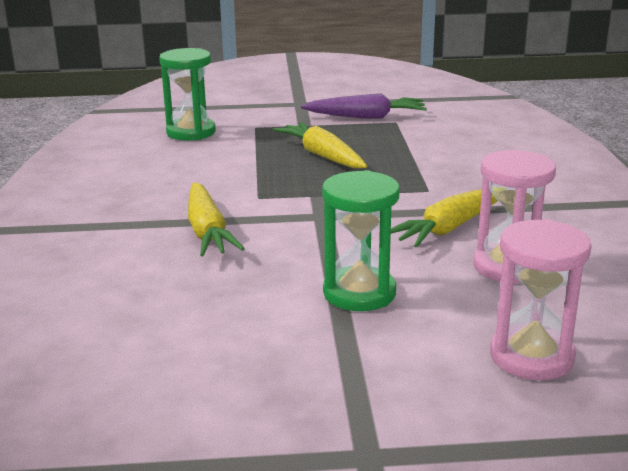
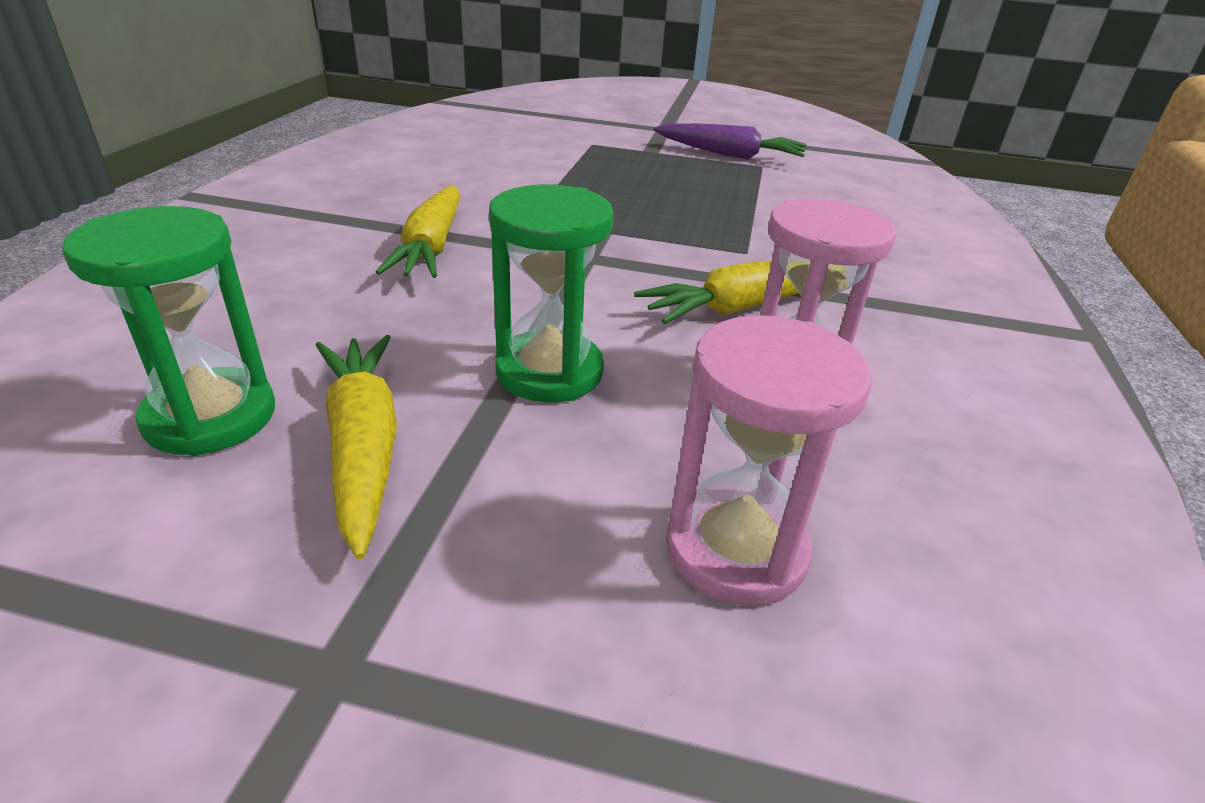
camera: 15 degrees right, 10 degrees up
green hourglass [159,48,216,141] -> green hourglass moved to [62,206,275,456]
yellow carrot [273,122,367,168] -> yellow carrot moved to [316,335,397,560]

